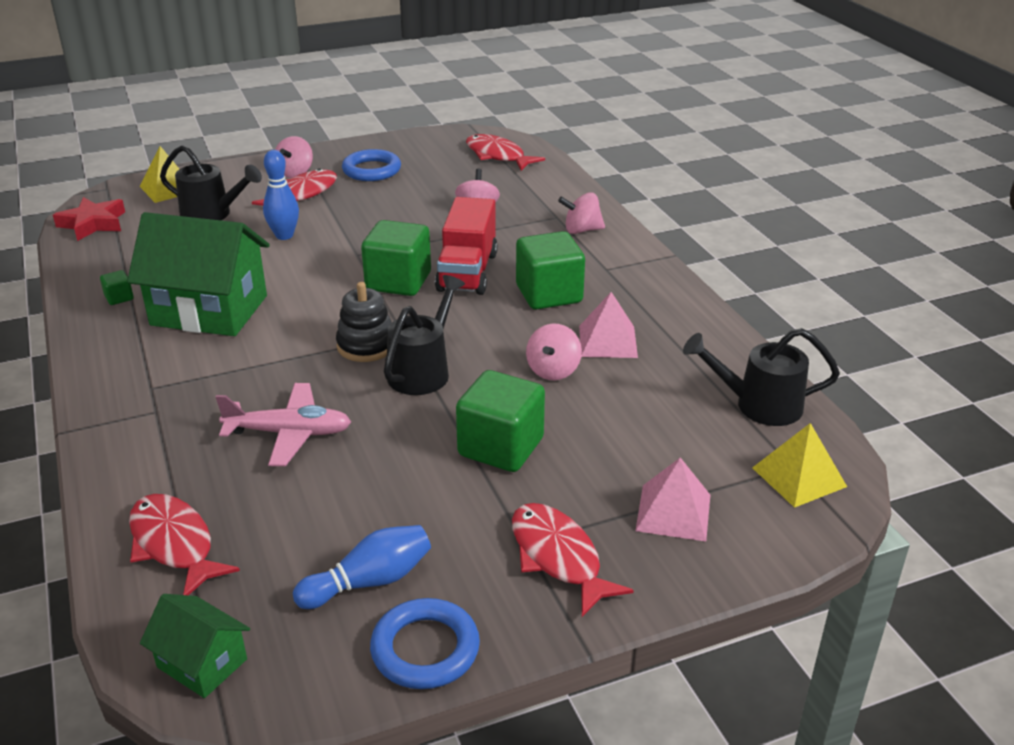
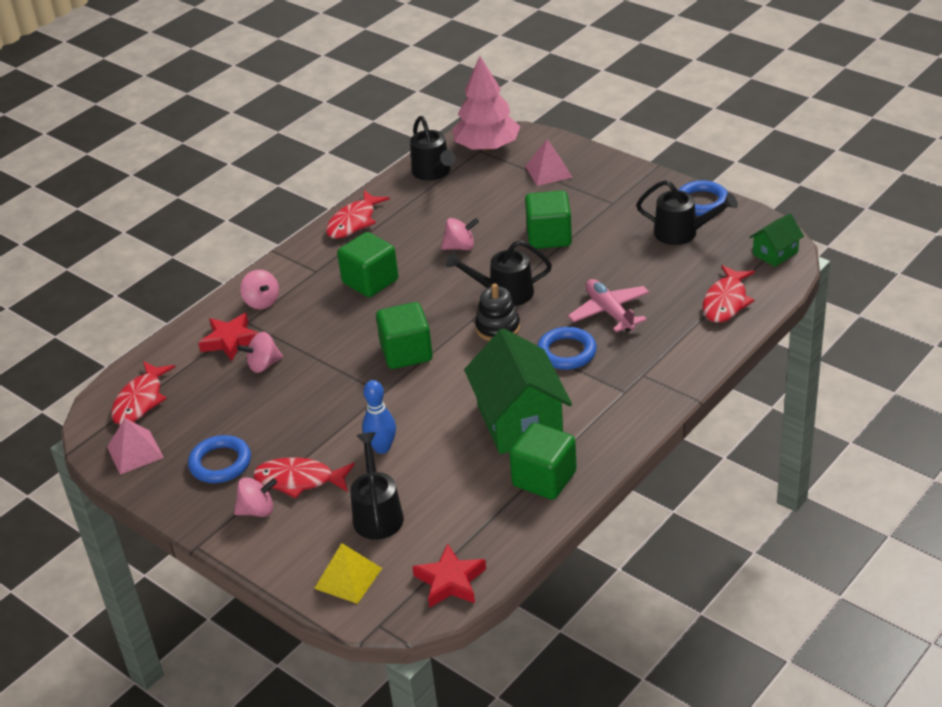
camera: 115 degrees left, 5 degrees up
green cube [100,270,134,305] -> green cube [509,423,577,500], size x2.31
green house [140,594,250,698] -> green house turned 45 degrees clockwise [749,214,804,267]
blue bowling pin [293,525,431,609] -> black watering can [636,180,738,245]
red truck [435,197,498,295] -> none
red fish [512,503,634,617] -> red fish moved to [326,190,390,239]
pink pyramid [579,292,638,358] -> pink pyramid moved to [107,418,164,475]
yellow pyramid [752,423,847,508] -> pink tree [452,56,520,151]
none -> red star [198,313,258,361]
none -> blue ring [537,327,597,370]

